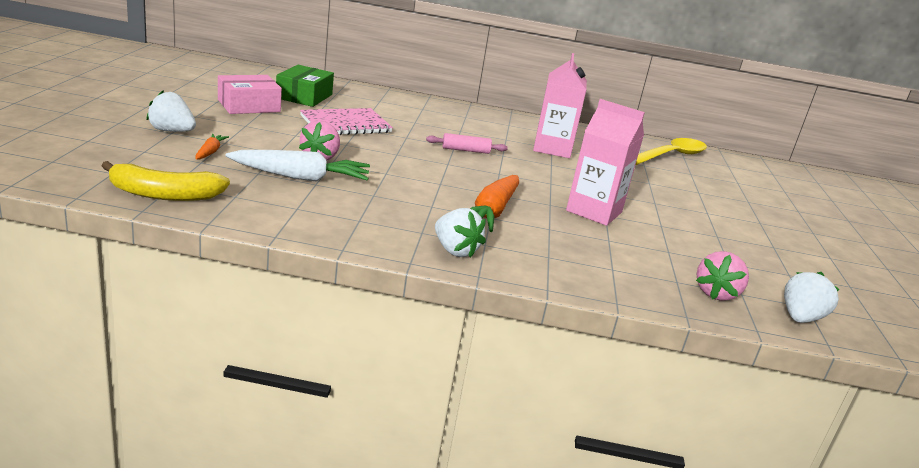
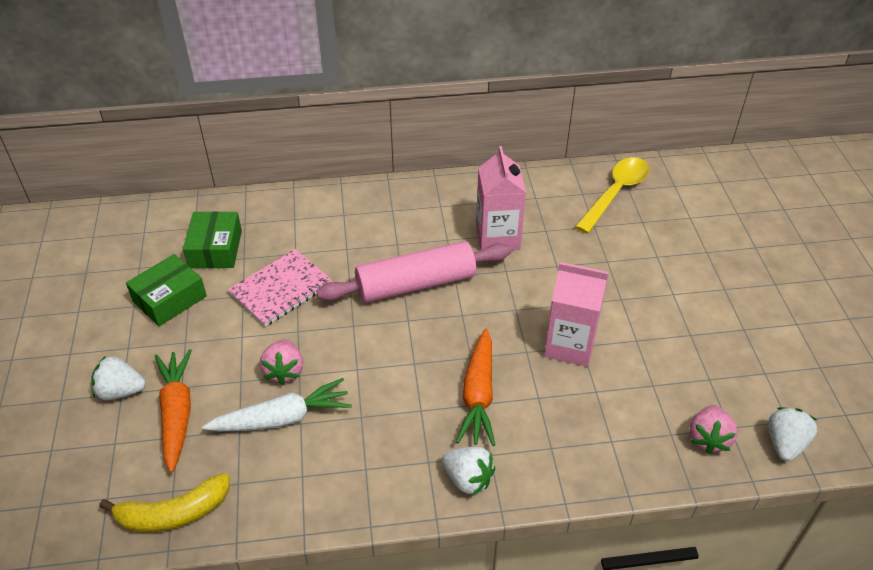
camera: 10 degrees left, 20 degrees up
orange carrot [196,134,229,160] -> orange carrot [155,349,192,473], size x2.04
pink box [218,75,282,114] -> green box [126,254,207,326]
pink rolling pin [426,133,508,154] -> pink rolling pin [317,241,511,303], size x2.27

